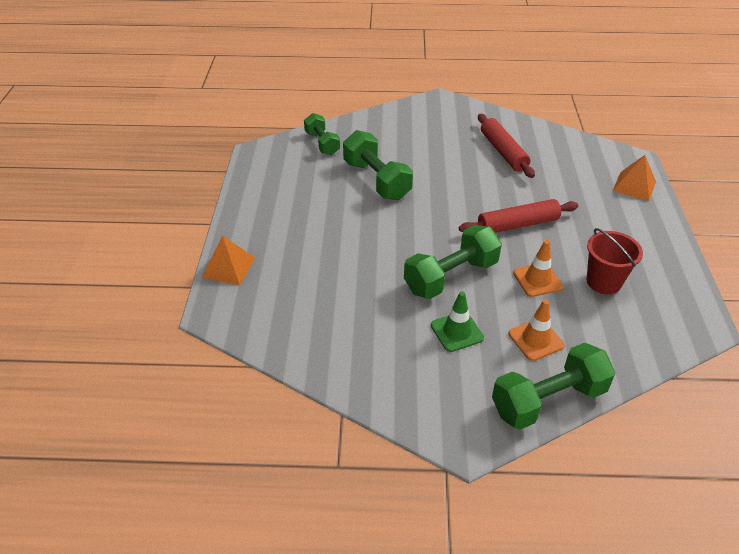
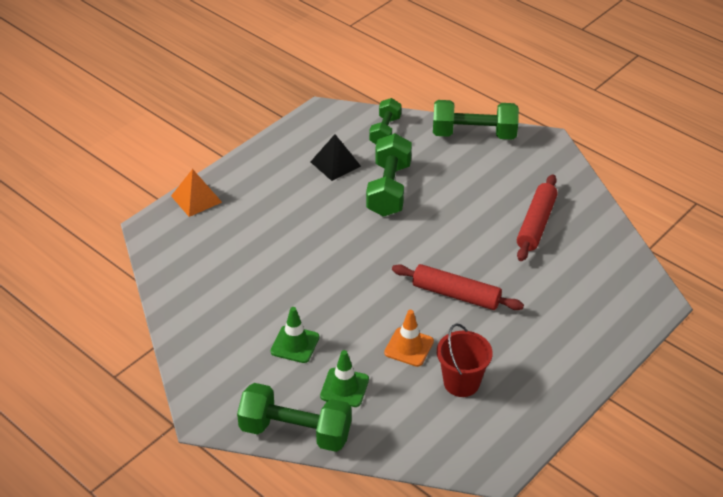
camera: 40 degrees right, 0 degrees up
green dumbbell [404,225,502,299] -> green dumbbell moved to [433,100,519,140]
orange traffic cone [509,299,565,361] -> green traffic cone [320,350,369,407]
orange pyramid [613,155,656,201] -> none
none -> black pyramid [310,134,361,181]

